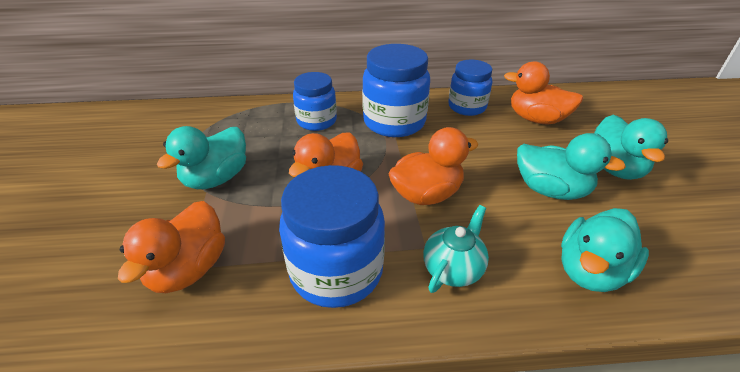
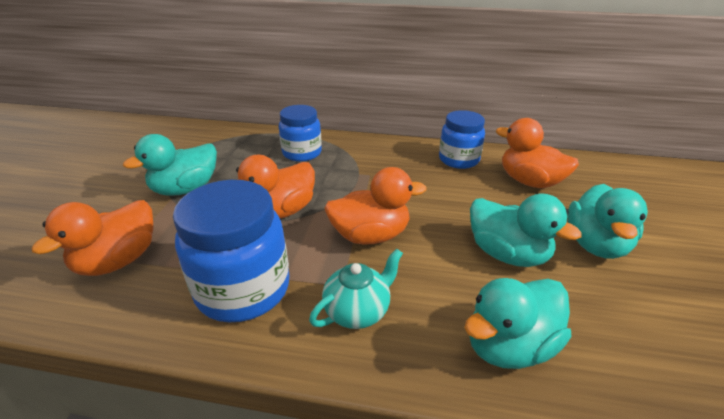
camera: 15 degrees right, 5 degrees down
blue jar [362,44,430,137] -> none

